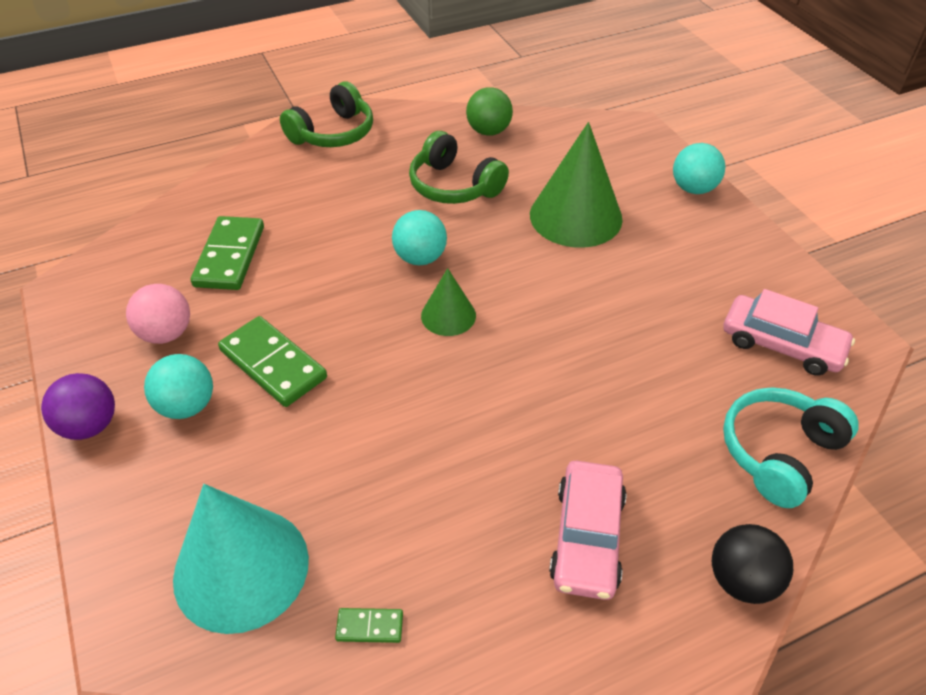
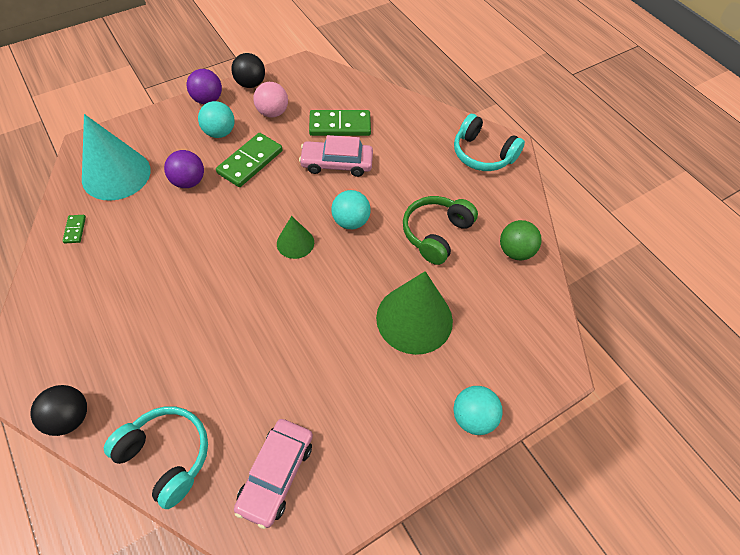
camera: 80 degrees right, 10 degrees up
green headphones [280,82,373,147] -> turquoise headphones [454,114,525,171]
pink car [549,460,627,600] -> pink car moved to [299,135,373,177]
none -> purple ball [164,150,204,188]
none -> black ball [231,53,265,88]

